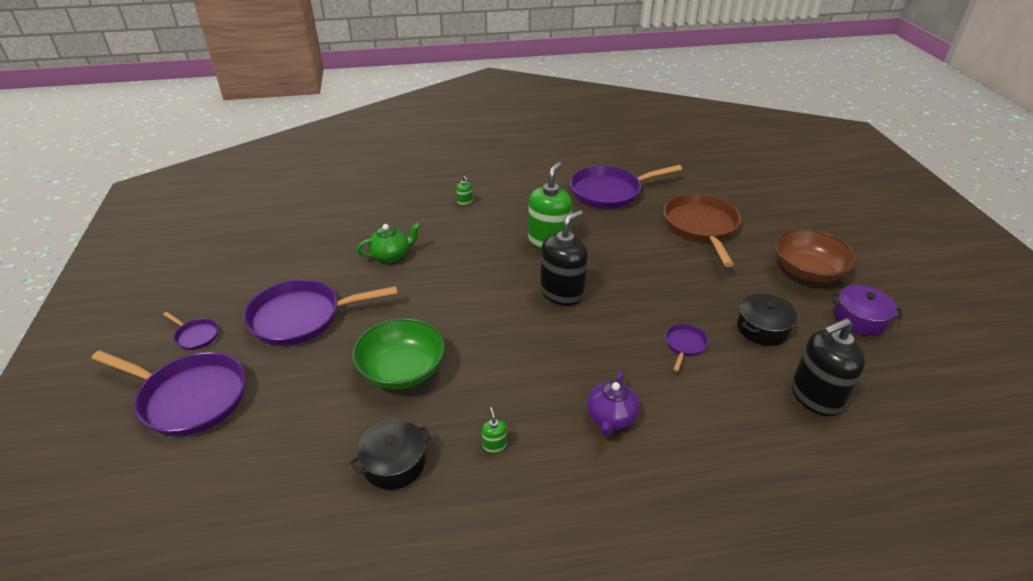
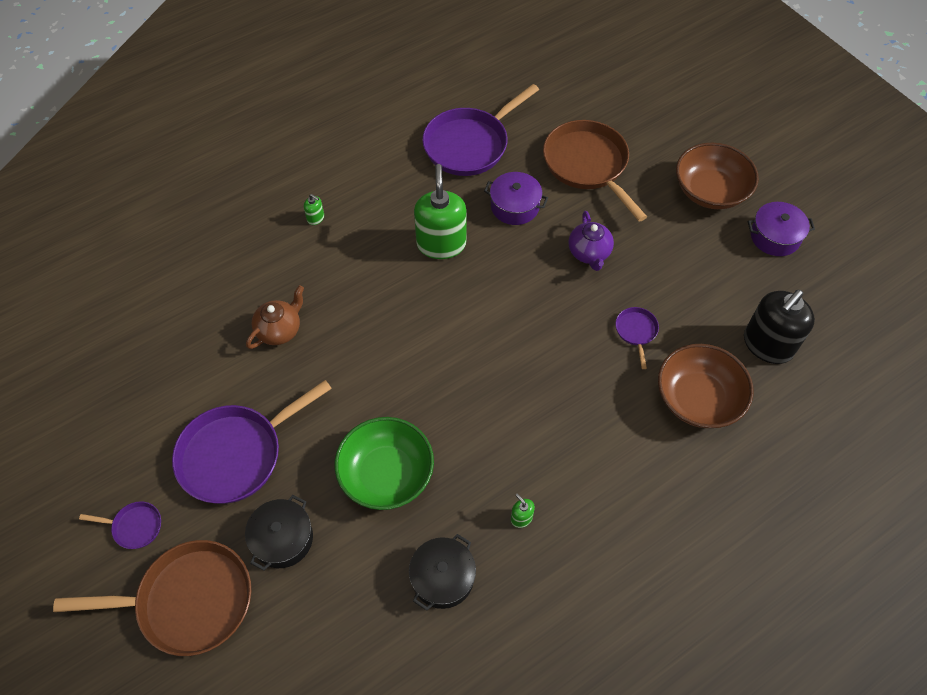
camera: 25 degrees left, 20 degrees up
purple pan [91,350,245,436] -> brown pan [53,540,251,656]
green teapot [356,222,421,262] -> brown teapot [246,285,304,349]
black soap dispenser [540,210,588,305] -> none
purple teapot [587,371,640,437] -> purple teapot moved to [568,211,614,271]
black pot [737,294,797,346] -> black pot moved to [245,495,313,571]
none -> purple pot [484,172,548,225]
none -> brown bowl [658,344,754,428]

